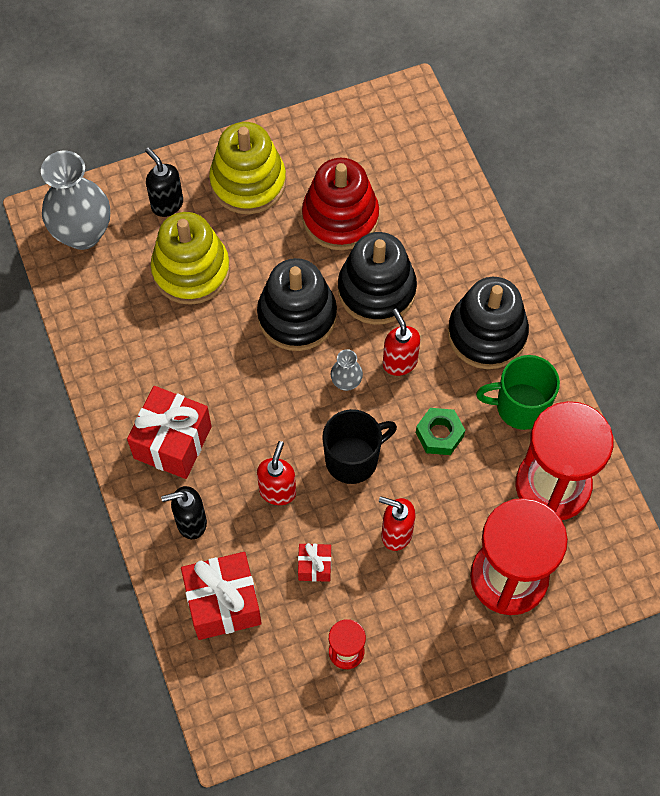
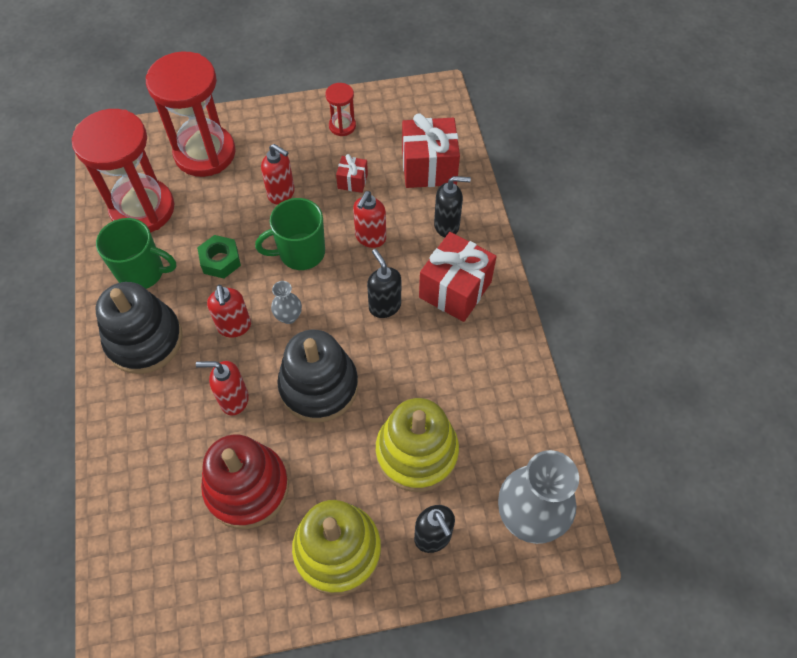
camera: 170 degrees left, 5 degrees down
black mug [322,409,397,484] -> green mug [255,198,325,270]
black stacking toy [338,232,417,325] -> red soap dispenser [196,361,249,415]
none -> black soap dispenser [367,249,401,318]

